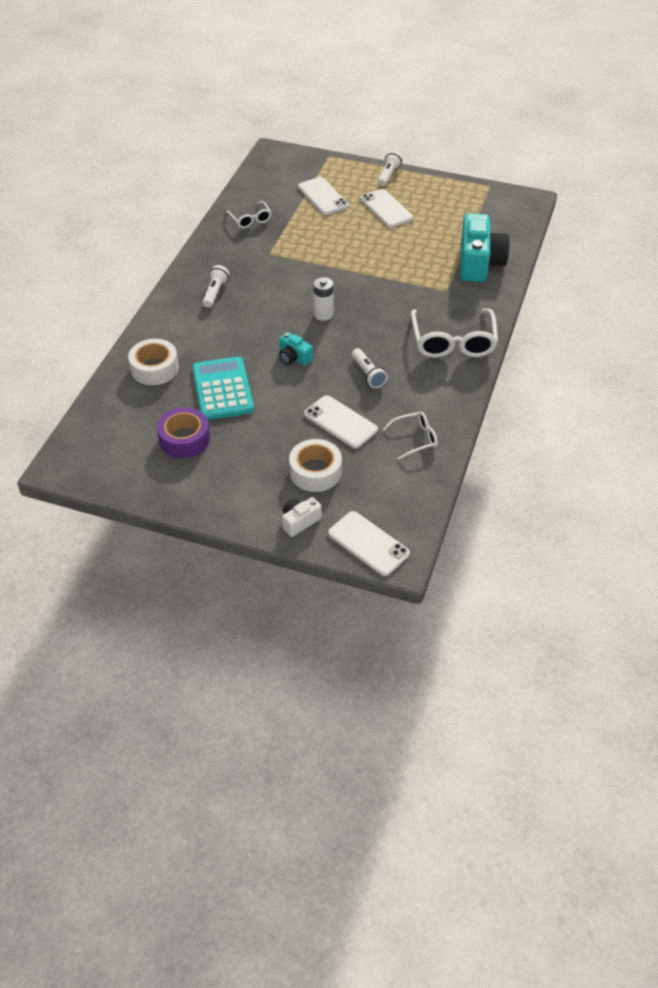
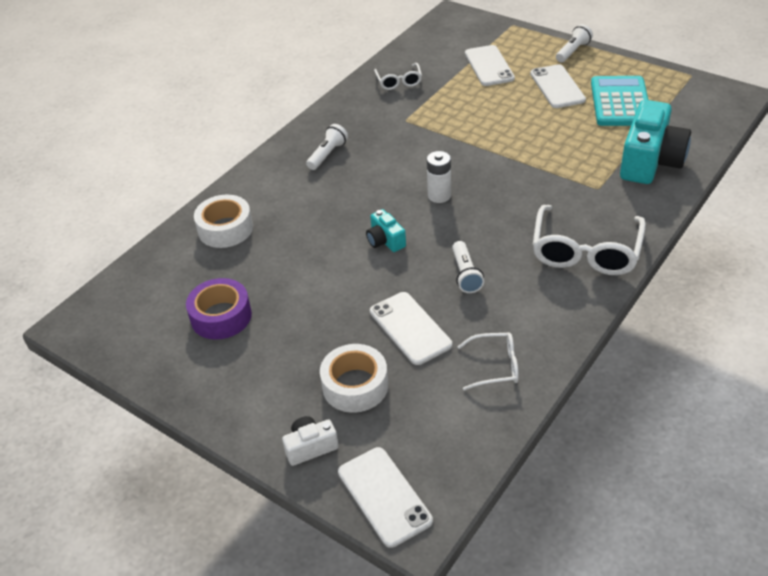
camera: 20 degrees right, 5 degrees down
turquoise calculator [192,357,254,420] -> turquoise calculator moved to [591,76,648,126]

